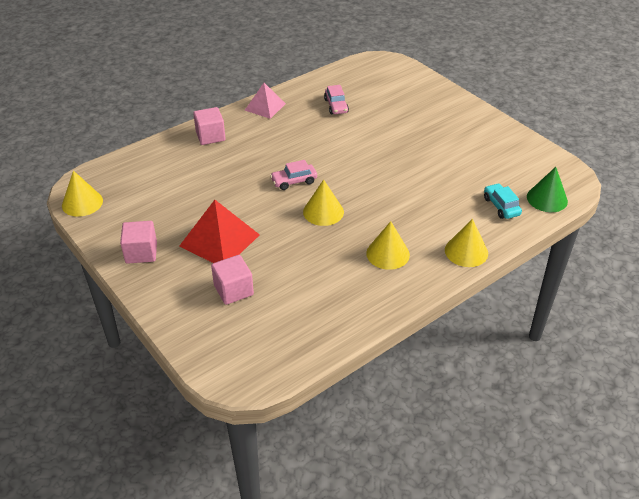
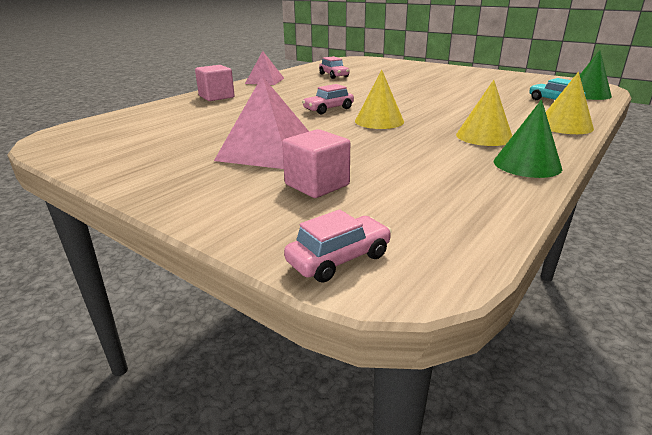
camera: 15 degrees left, 15 degrees down
yellow cone [62,171,103,217] -> none
pink cube [120,221,157,264] -> none
red pyramid [180,200,260,263] -> pink pyramid [214,76,309,169]
none -> pink car [284,209,392,283]
none -> green cone [494,100,562,178]

